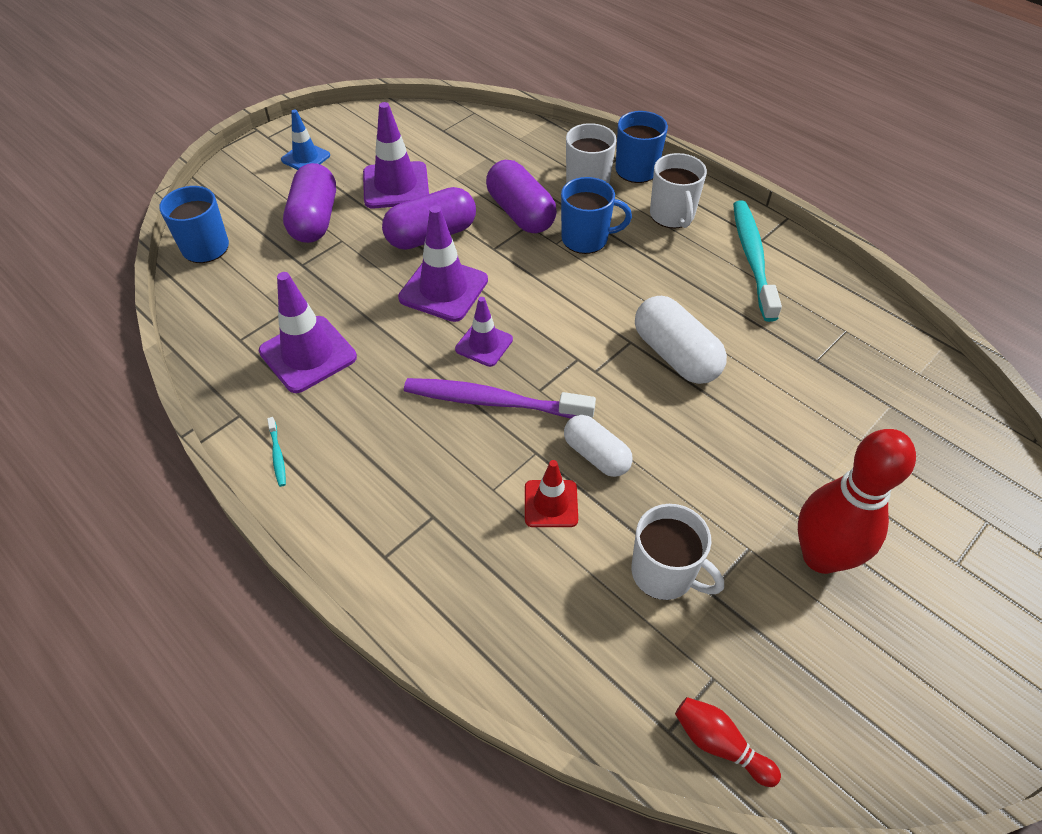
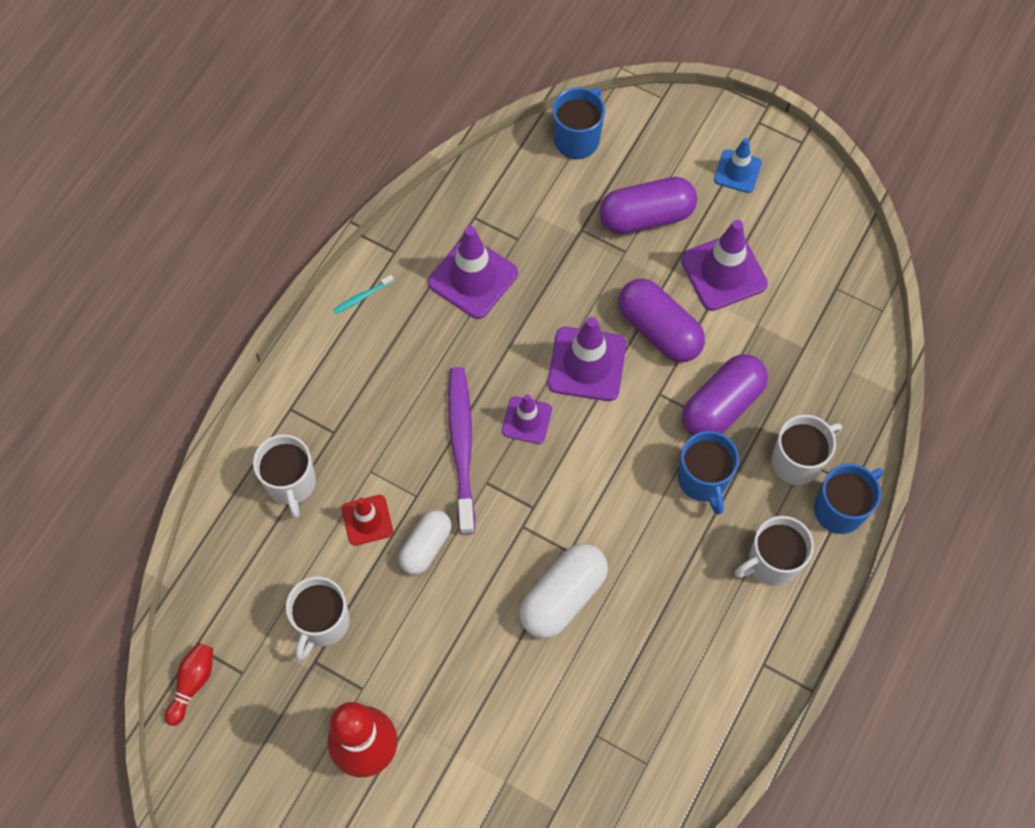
camera: 75 degrees right, 15 degrees up
turquoise toothbrush [733,201,782,322] -> none
none -> white mug [253,434,316,518]

